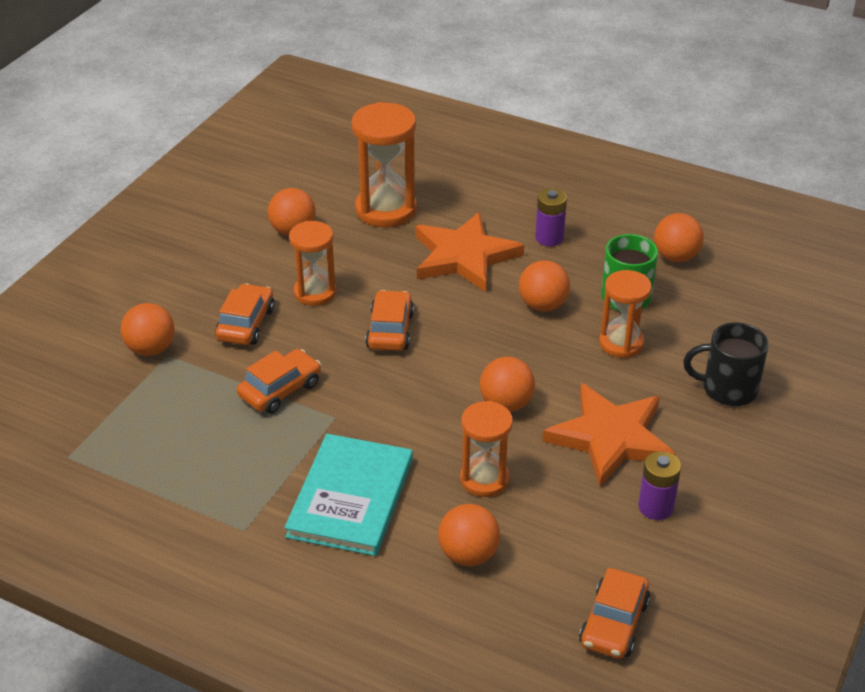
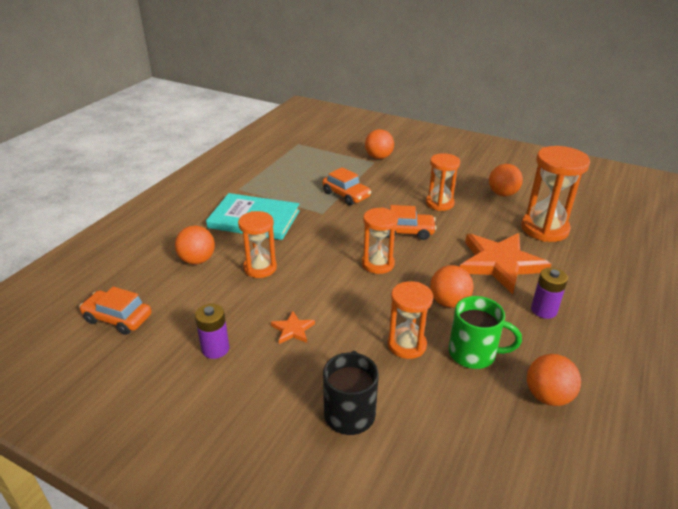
camera: 90 degrees right, 5 degrees down
orange car [215,283,275,345] -> none
orange ball [480,357,535,412] -> none
orange star [542,383,676,487] -> orange star [271,311,315,344], size x0.43
none -> orange hourglass [362,207,398,274]

